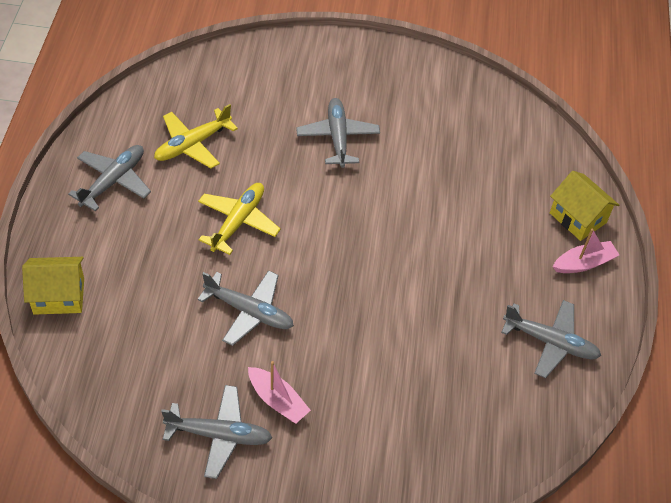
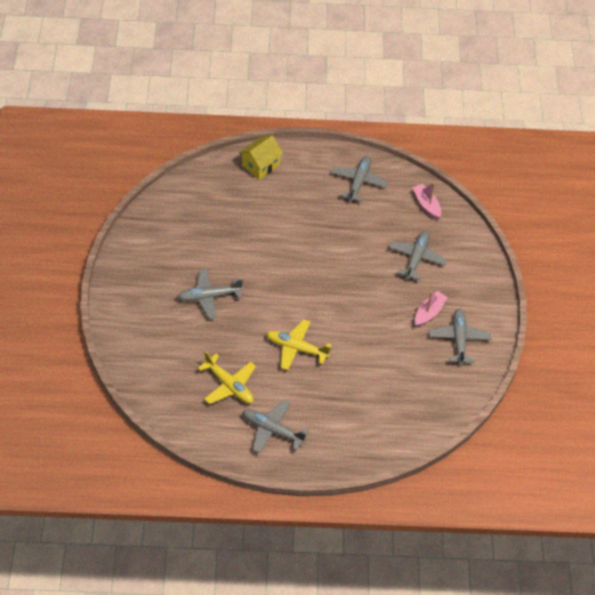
camera: 95 degrees left, 0 degrees up
yellow house [22,257,84,315] -> none
grey plane [197,270,294,346] -> grey plane moved to [388,231,447,280]
pink boat [553,229,619,273] -> pink boat moved to [412,183,441,219]

